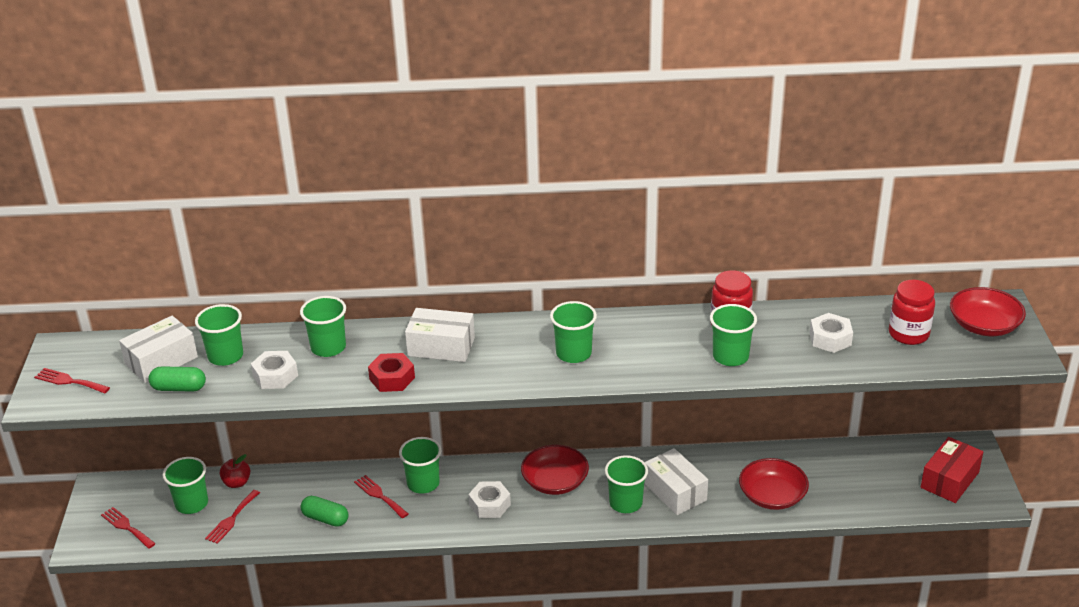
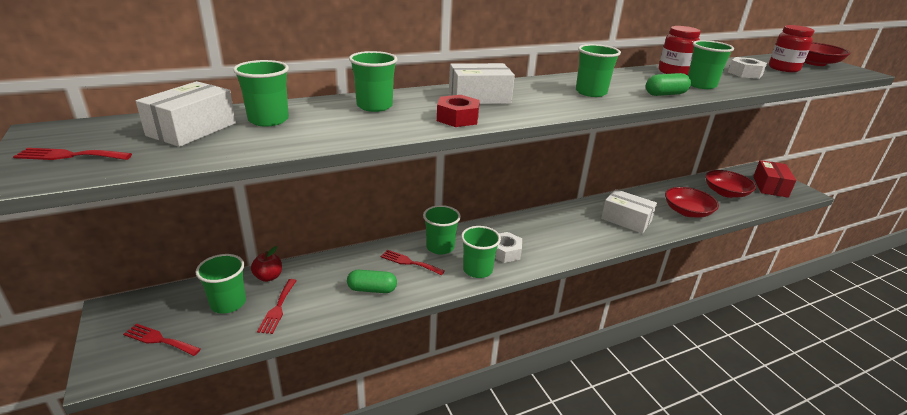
camera: 25 degrees left, 5 degrees down
green capsule [148,366,206,392] -> green capsule moved to [646,73,691,96]
white nut [251,351,298,389] -> none
red bowl [521,445,589,495] -> red bowl moved to [705,170,756,198]
green cup [605,455,648,513] -> green cup moved to [461,226,501,278]

